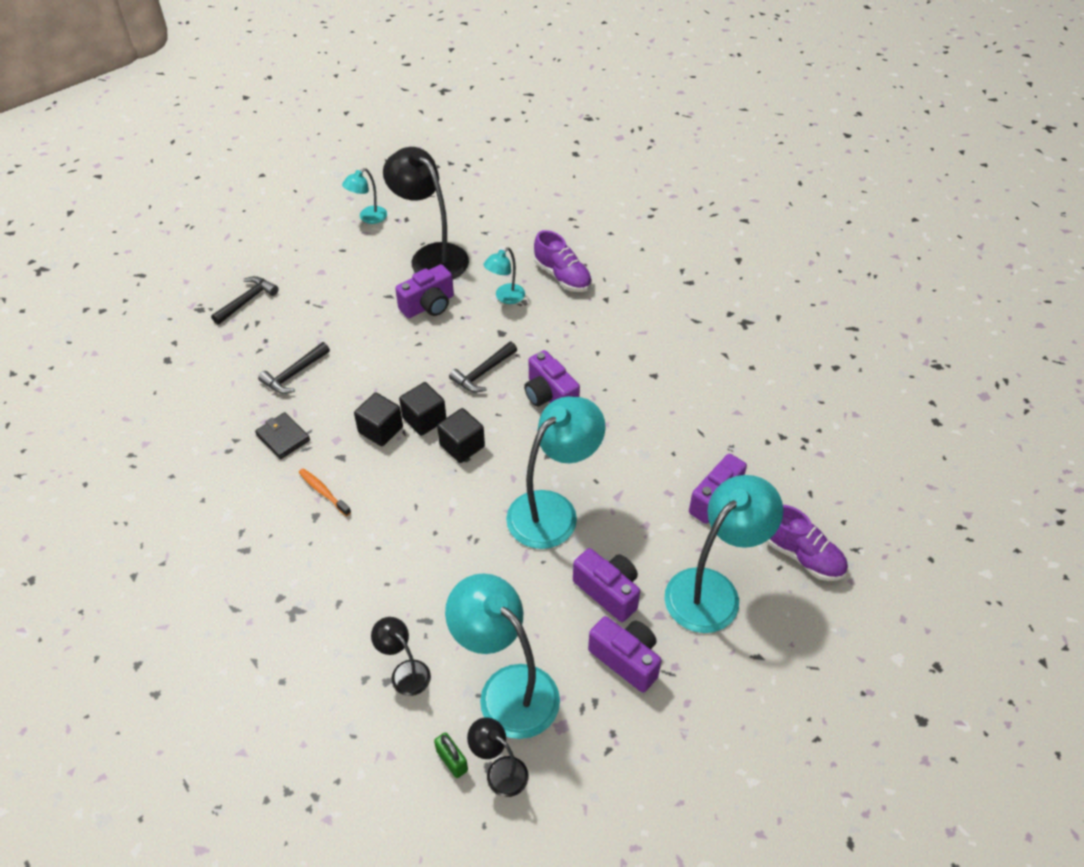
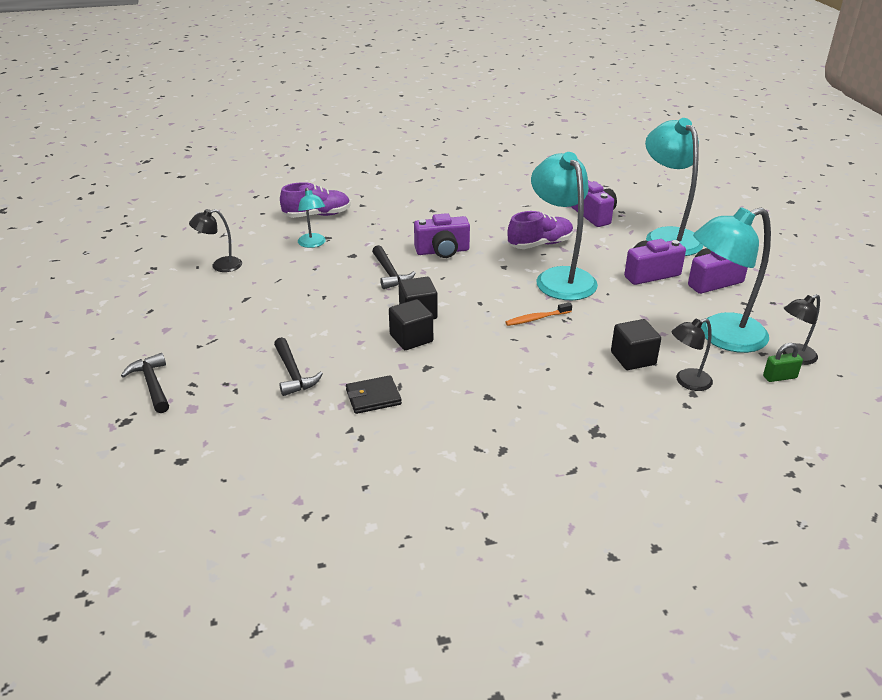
camera: 65 degrees left, 15 degrees down
orange toothbrush [298,468,351,516] -> orange toothbrush moved to [505,302,572,326]
turquoise lamp [342,168,387,224] -> none
black lamp [383,147,469,279] -> black lamp [189,209,242,272], size x0.50
purple camera [395,264,454,318] -> none
black cube [437,408,485,463] -> black cube moved to [611,319,661,370]
purple shoe [766,505,848,581] -> purple shoe moved to [508,211,574,249]

